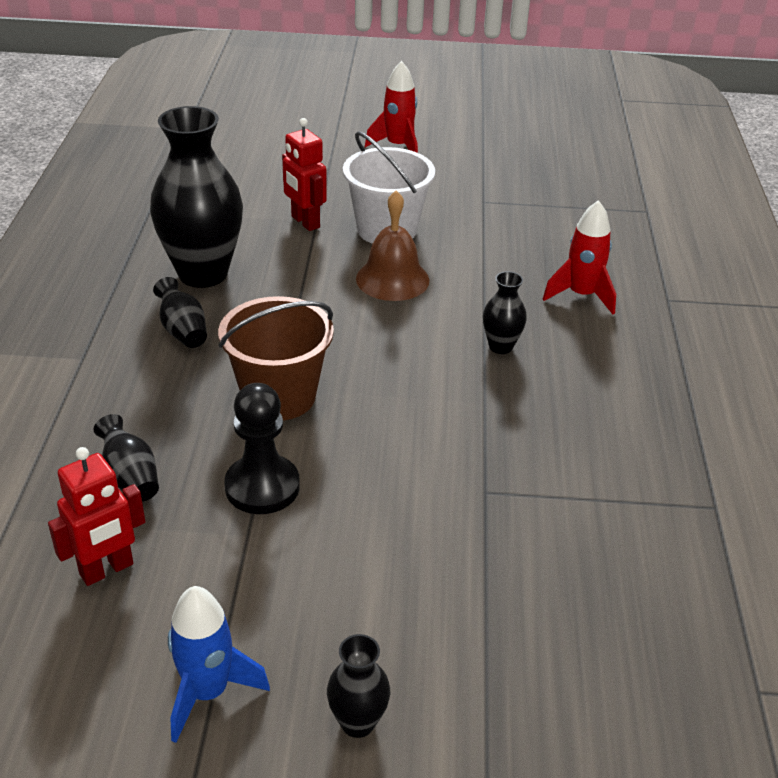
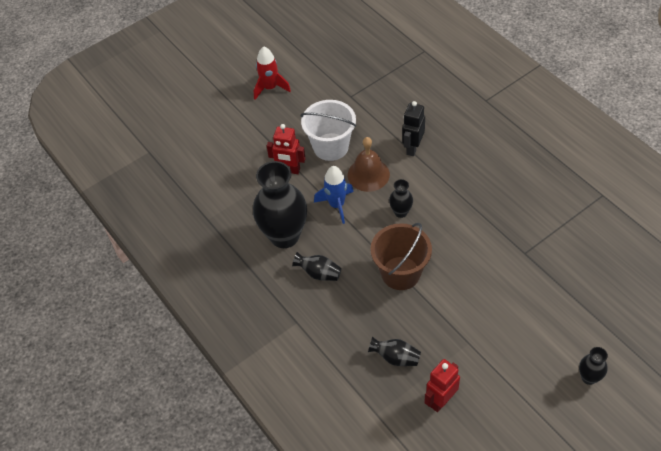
camera: 35 degrees left, 15 degrees up
red robot [48,447,146,586] -> red robot turned 150 degrees counterclockwise [424,359,460,412]
blue rocket [168,586,270,743] -> blue rocket moved to [314,166,354,224]
black pawn [224,383,300,514] -> none
black vase [483,271,527,354] -> black vase moved to [389,179,413,218]
red rocket [543,200,616,314] -> none
none -> black robot [402,101,425,156]

